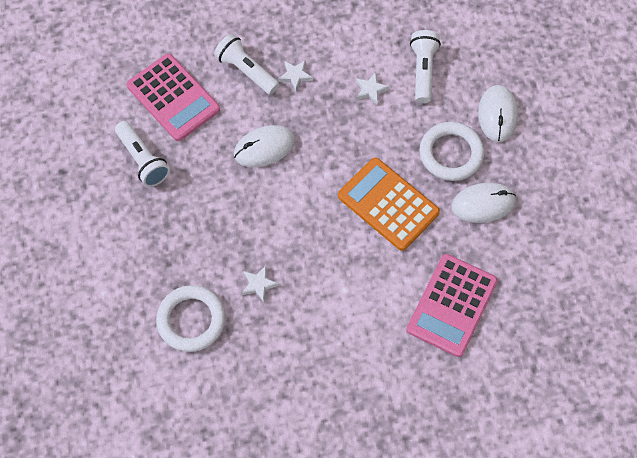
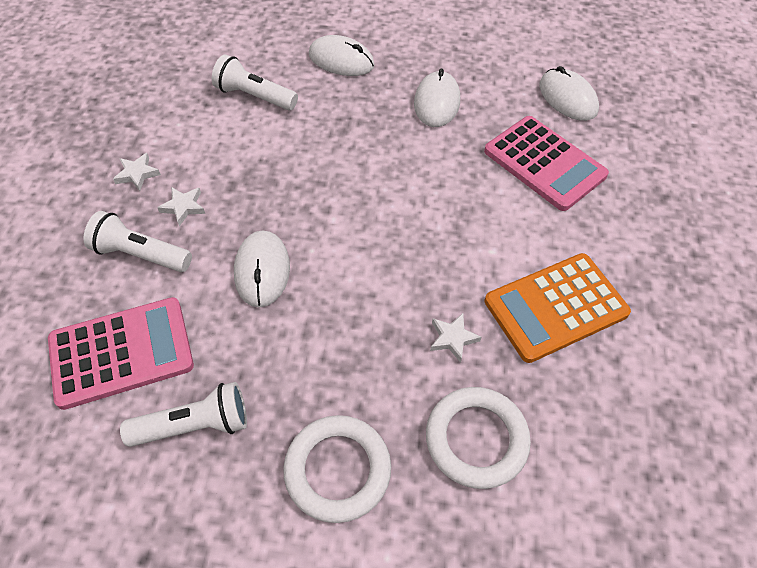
camera: 70 degrees left, 10 degrees down
white flashlight [214,34,280,95] -> white flashlight turned 45 degrees clockwise [83,211,192,272]
orange calculator [338,158,440,251] -> orange calculator moved to [485,253,631,363]
white star [356,72,389,105] -> white star moved to [113,153,161,191]
white ring [420,122,484,181] -> white ring moved to [283,415,391,523]
none -> white mouse [539,66,599,121]

